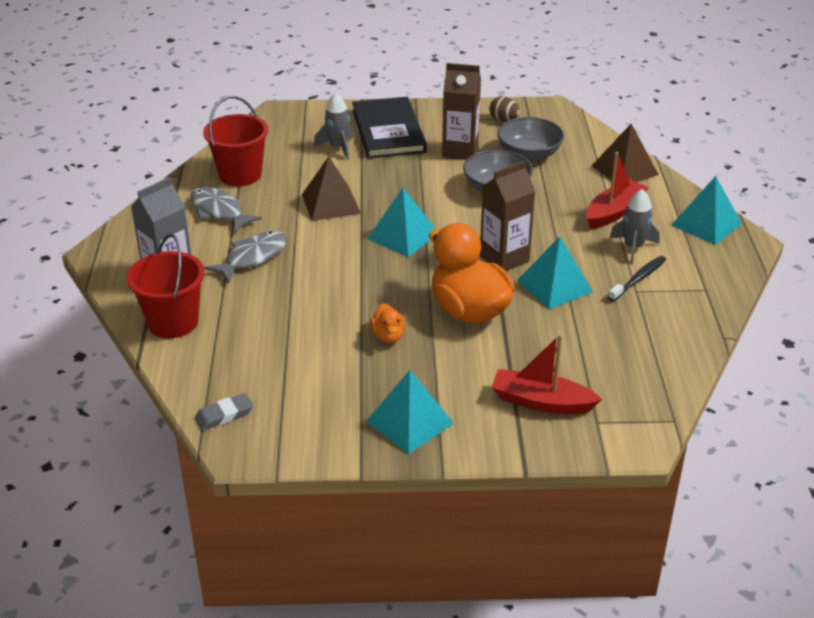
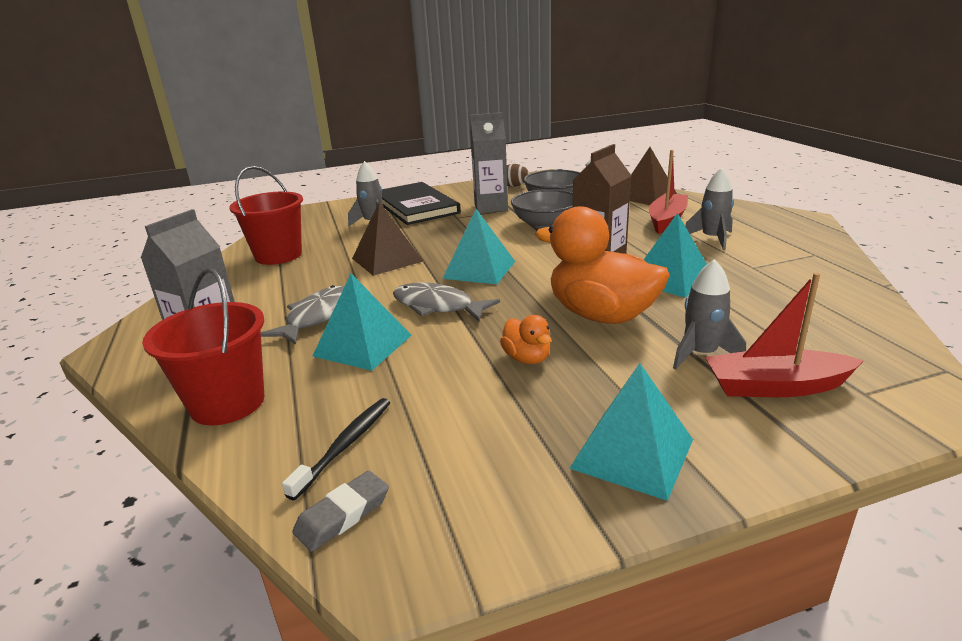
camera: 15 degrees left, 10 degrees down
grey fish [190,187,262,233] -> grey fish moved to [393,282,500,321]
brown carton [442,63,481,159] -> grey carton [470,112,508,213]
black toothbrush [608,256,666,302] -> black toothbrush moved to [282,398,390,500]
turquoise pyramid [671,176,742,245] -> turquoise pyramid moved to [313,274,412,371]
none -> grey rocket [673,259,746,370]

